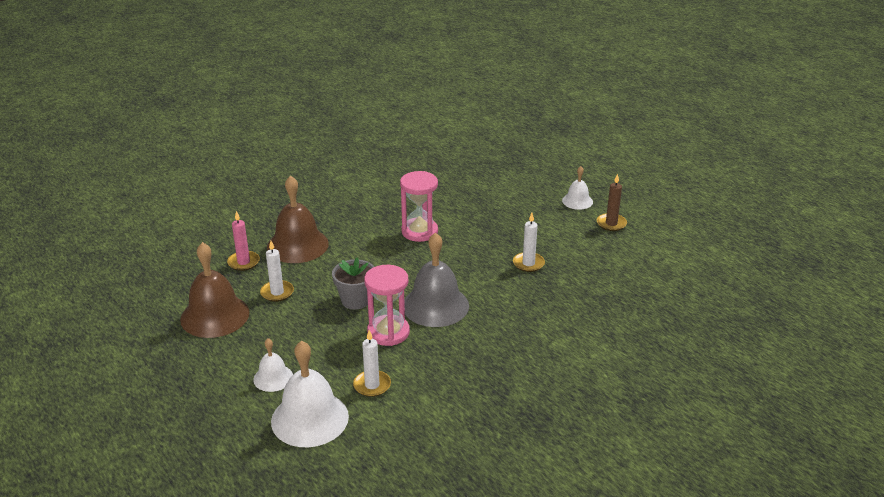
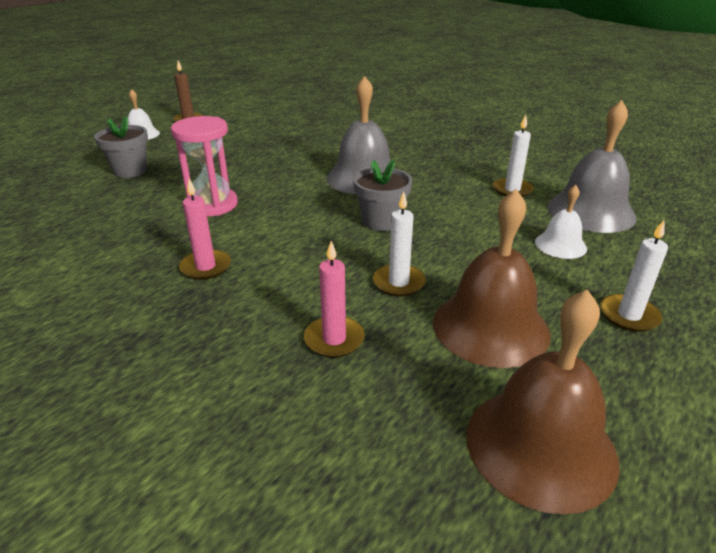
camera: 105 degrees left, 0 degrees up
brown bell [267,175,329,263] -> brown bell moved to [467,289,620,514]
white bell [271,341,349,447] -> grey bell [548,100,637,233]
pink hourglass [364,265,410,346] -> none
white candle [513,213,545,272] -> white candle moved to [600,220,668,332]
none -> grey flower pot [94,116,148,178]
none -> pink candle [179,179,231,280]

